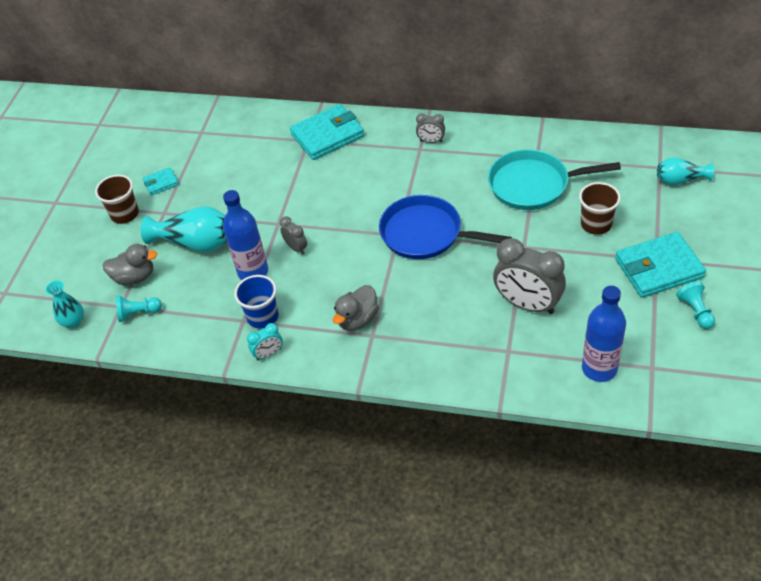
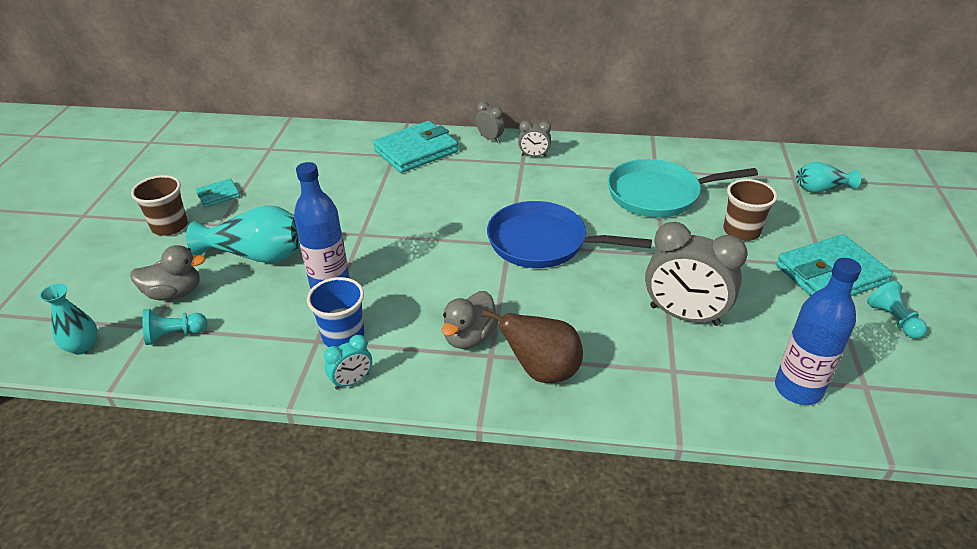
camera: 10 degrees left, 10 degrees down
grey clock [280,217,307,254] -> grey clock moved to [476,102,504,143]
none -> brown pear [482,309,583,383]

